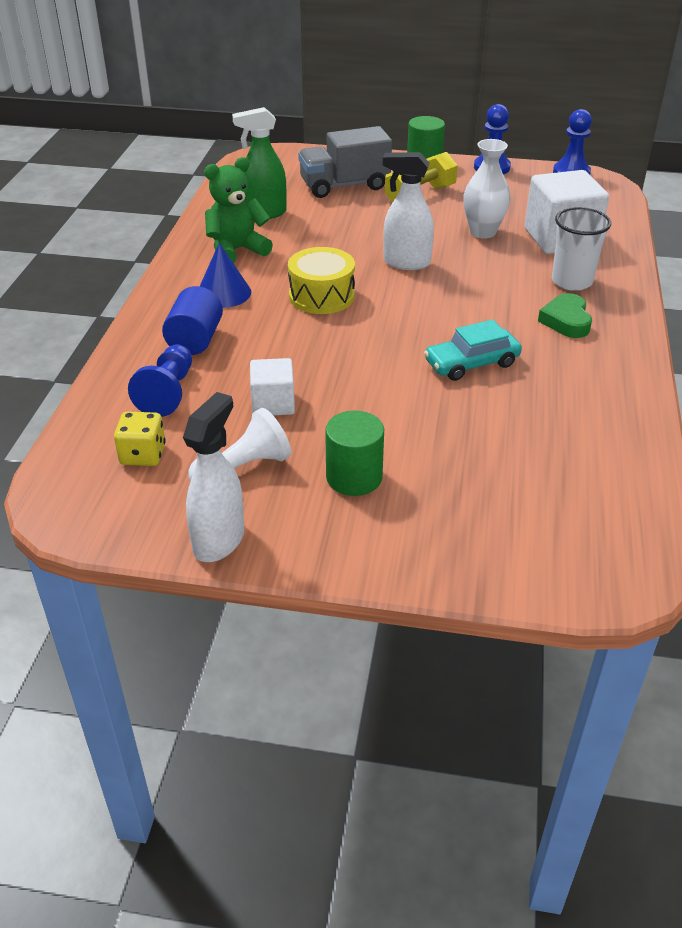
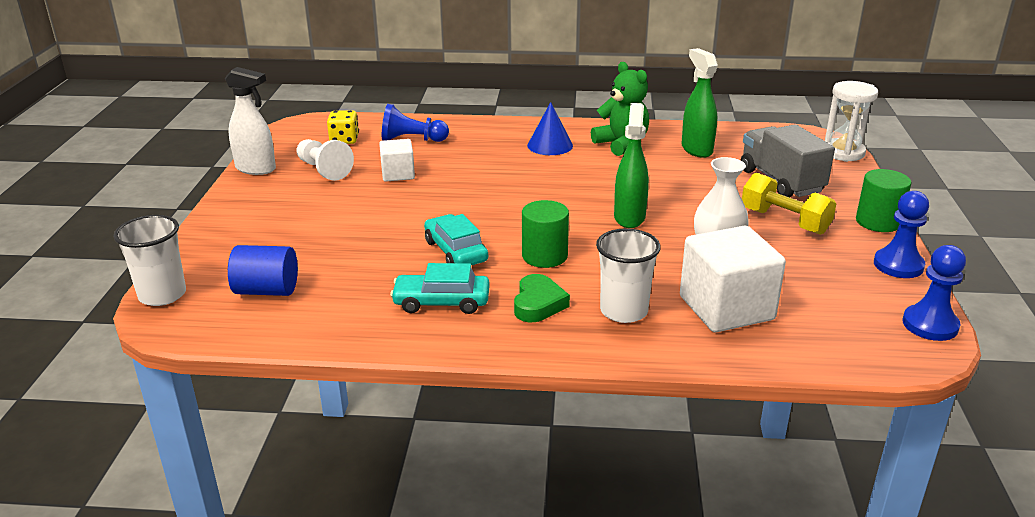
camera: 85 degrees right, 10 degrees down
blue cylinder [162,286,223,355] -> blue cylinder moved to [228,245,298,296]
yellow drum [288,247,355,314] -> none
green cylinder [325,411,384,496] -> green cylinder moved to [522,200,569,268]
white spray bottle [383,152,434,270] -> green spray bottle [614,103,649,228]
green heart [538,293,592,338] -> green heart turned 105 degrees clockwise [514,274,570,322]
none -> white cup [114,215,186,306]
none -> turquoise car [390,263,490,314]
none -> white hourglass [825,81,878,162]

